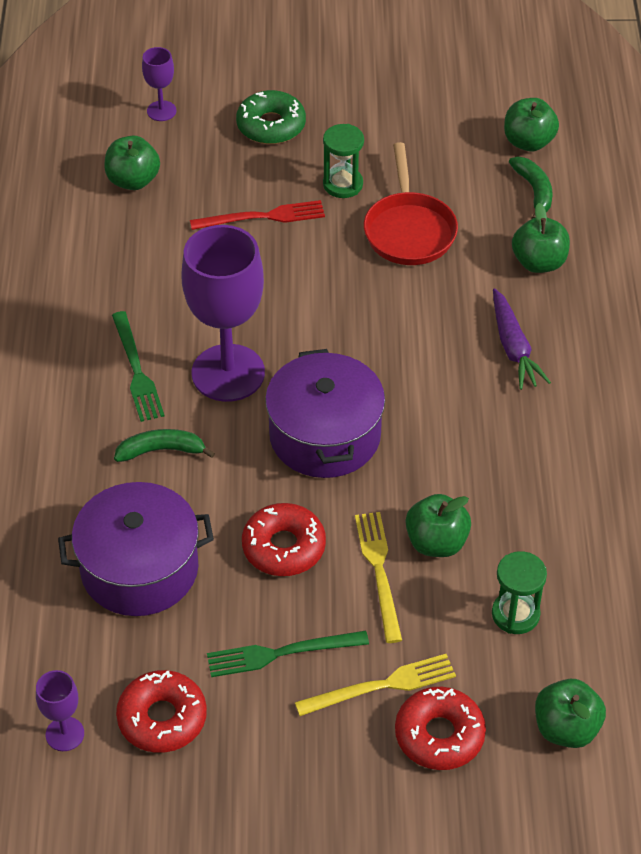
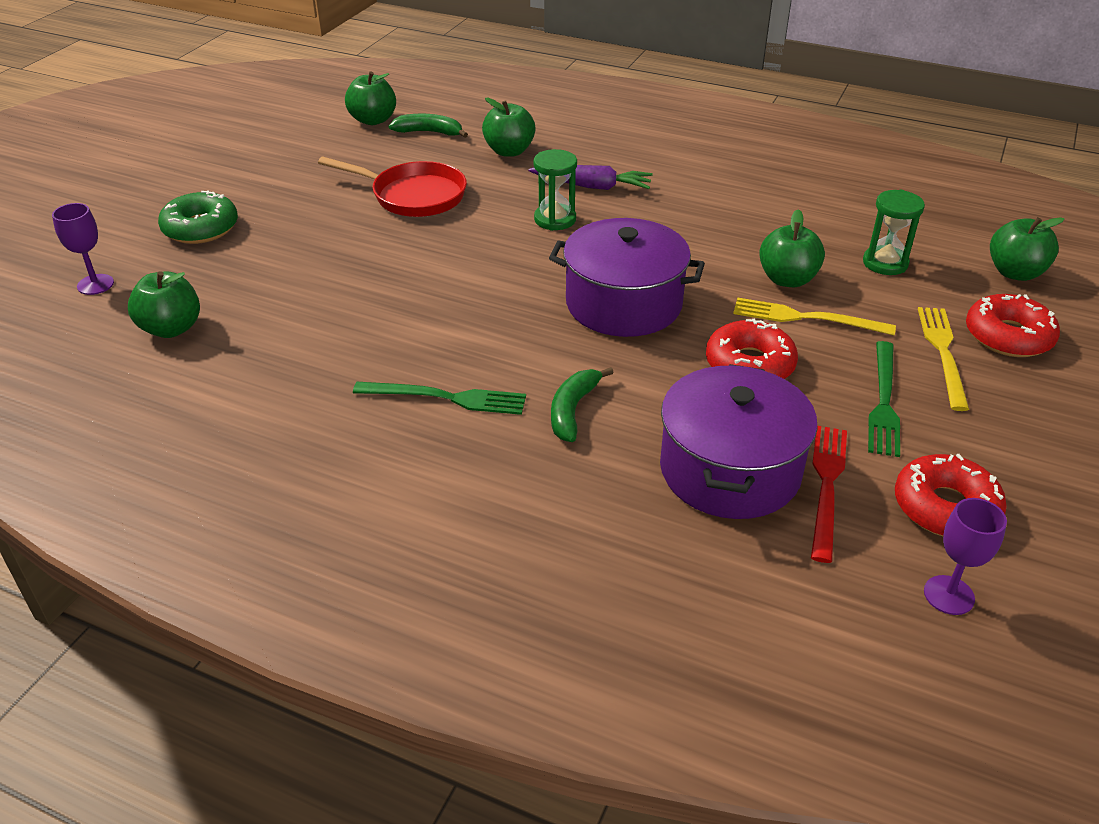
camera: 65 degrees left, 10 degrees down
purple goblet [182,225,265,402] -> none
red fork [190,200,325,230] -> red fork moved to [811,426,847,563]
green hourglass [323,124,364,198] -> green hourglass moved to [534,149,577,231]

